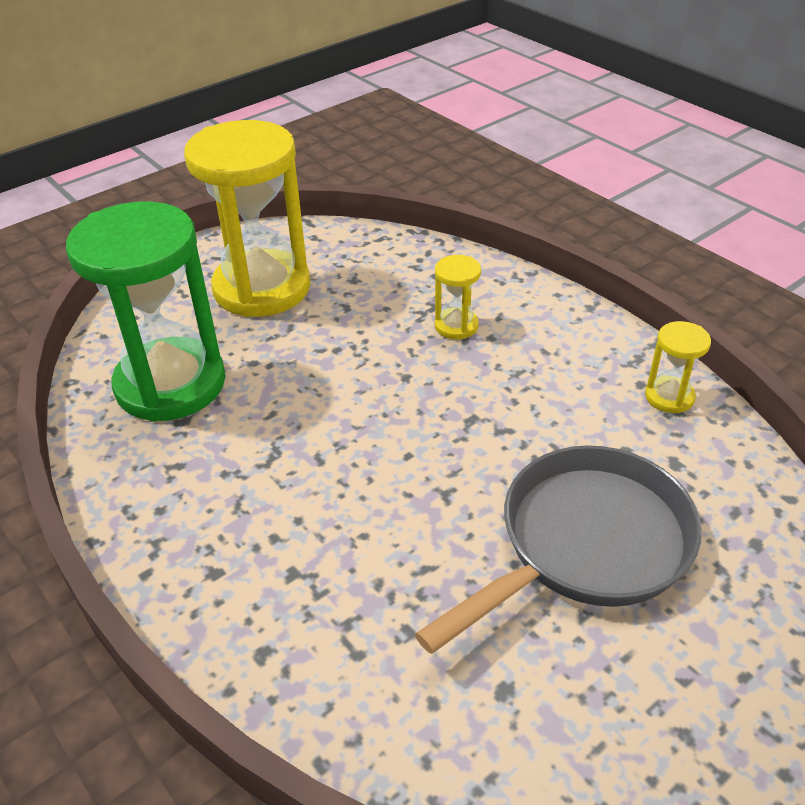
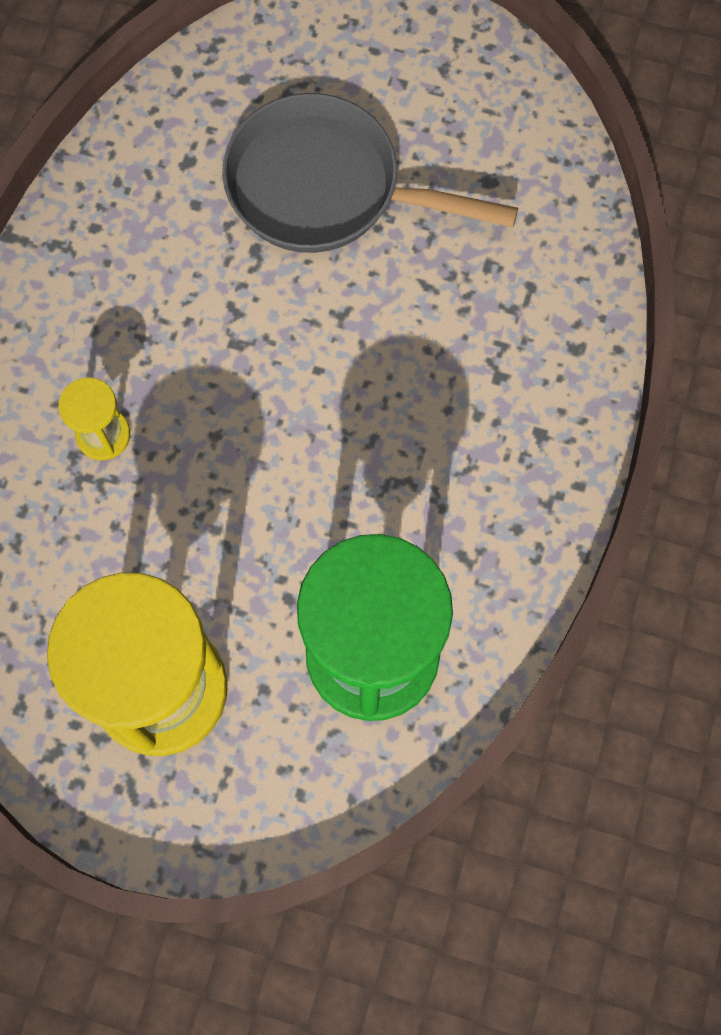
camera: 125 degrees left, 30 degrees up
yellow hourglass [645,321,711,413] -> none

